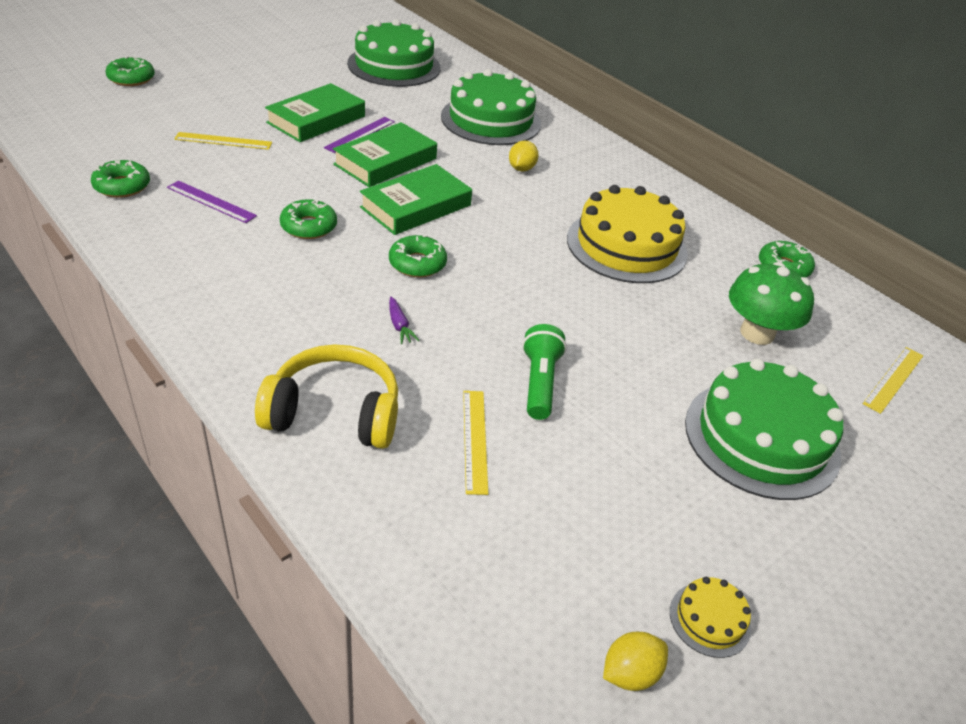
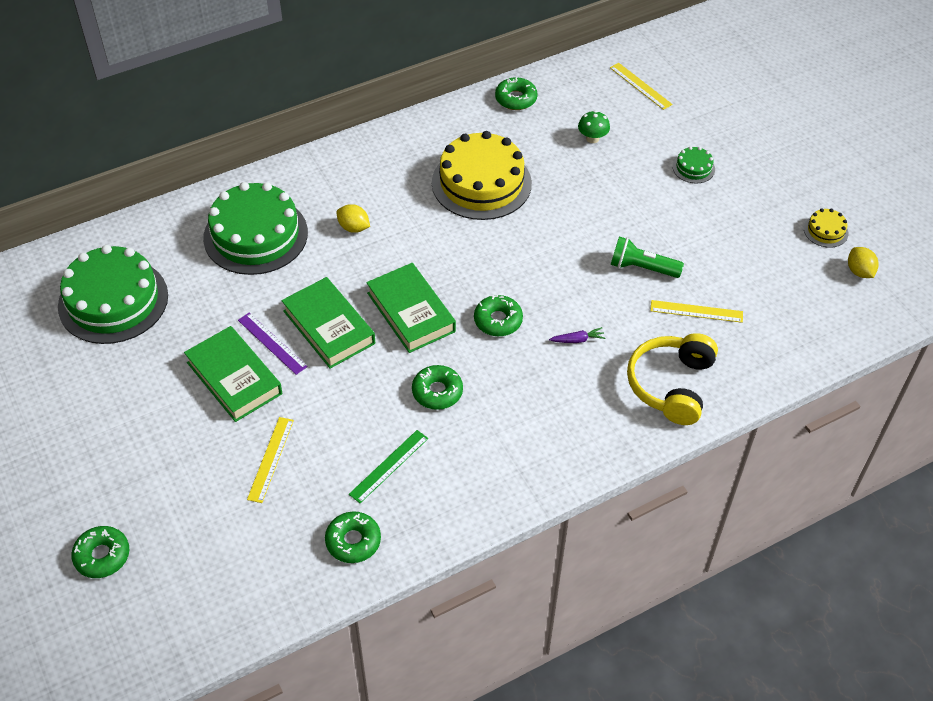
camera: 75 degrees left, 10 degrees up
purple ruler [167,181,257,223] -> green ruler [349,430,428,503]
green cake [685,358,844,500] -> green cake [673,146,715,183], size x0.43
green mushroom [729,262,814,345] -> green mushroom [578,111,610,143], size x0.55

